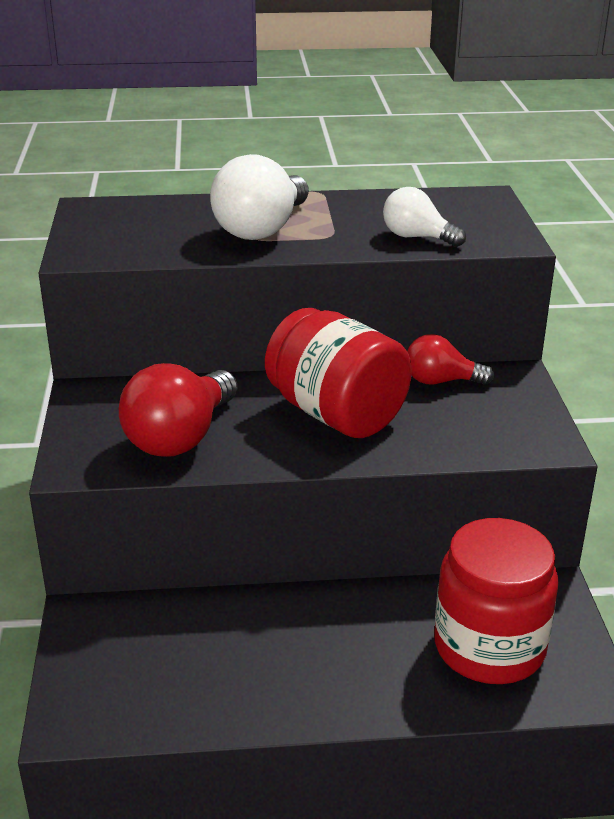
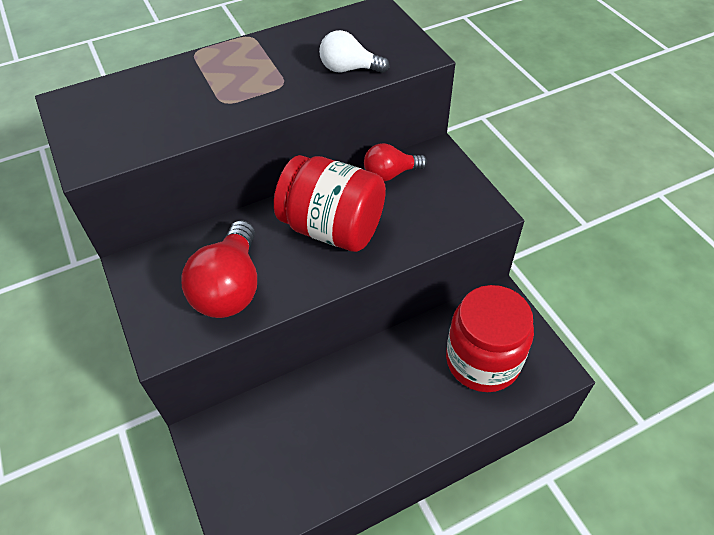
camera: 20 degrees left, 20 degrees up
white light bulb [210,154,309,240] -> none

